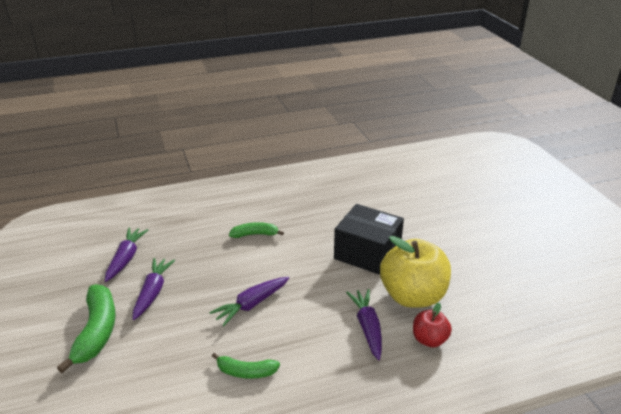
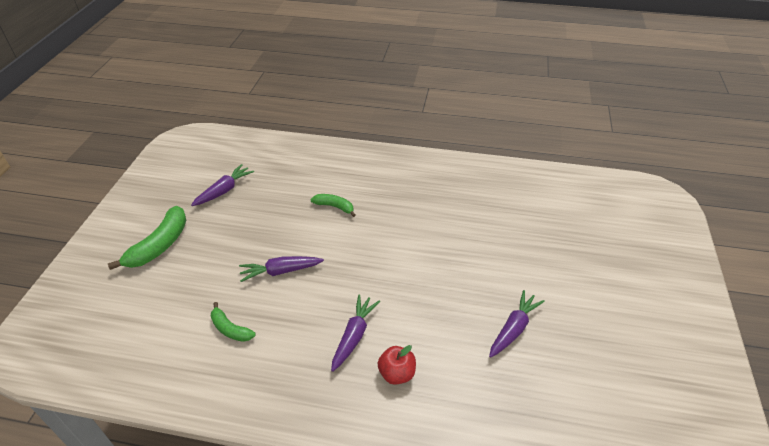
camera: 30 degrees right, 10 degrees up
purple carrot [133,258,175,320] -> purple carrot moved to [489,290,545,358]
black box [334,204,404,275] -> none
yellow apple [380,236,451,308] -> none

